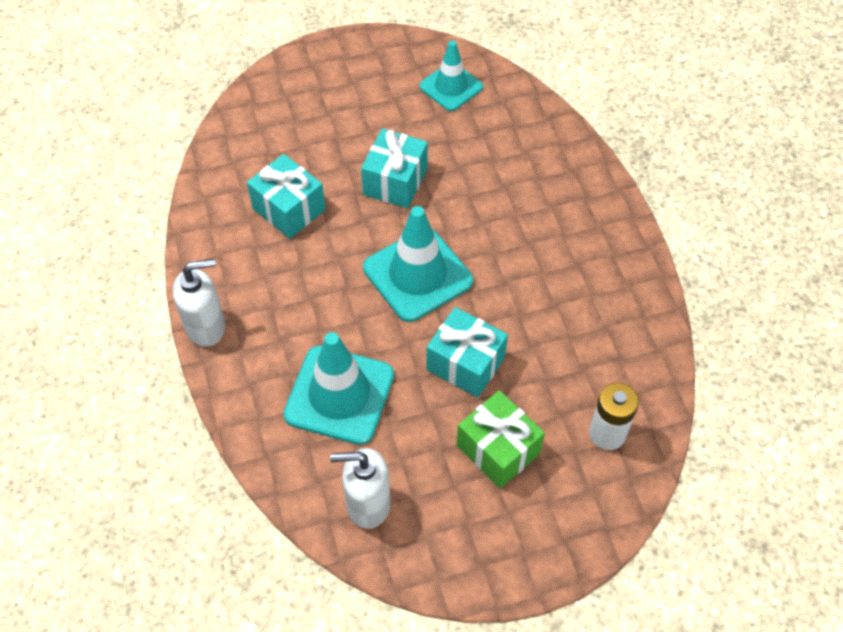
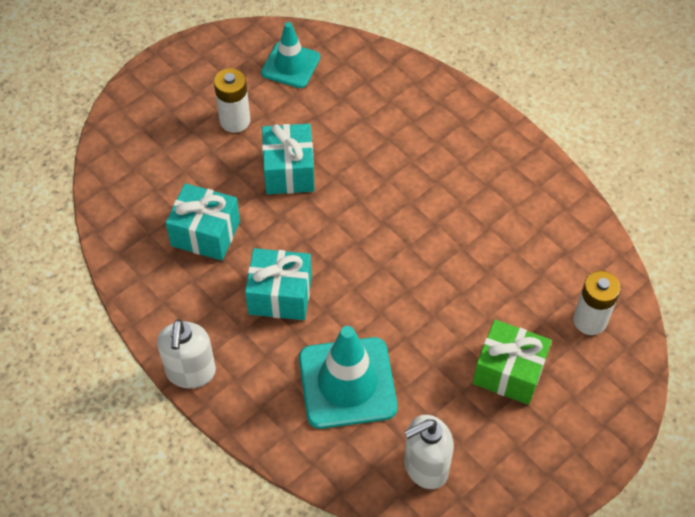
camera: 25 degrees left, 0 degrees up
white soap dispenser [172,258,225,347] -> white soap dispenser turned 135 degrees clockwise [157,319,216,388]
turquoise traffic cone [363,206,473,322] -> none
turquoise gift [426,307,508,398] -> turquoise gift moved to [245,248,312,320]
none -> white battery [214,68,250,133]

